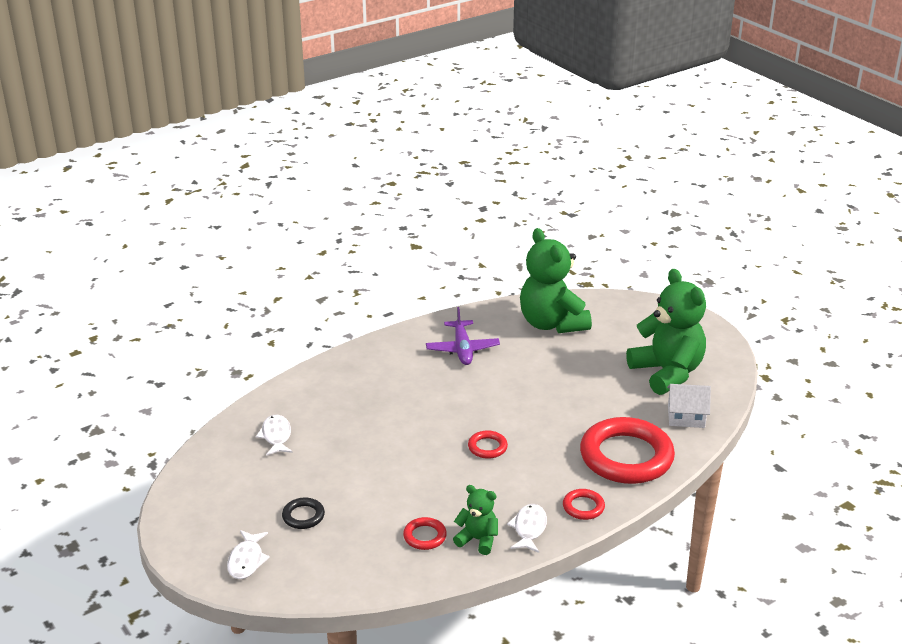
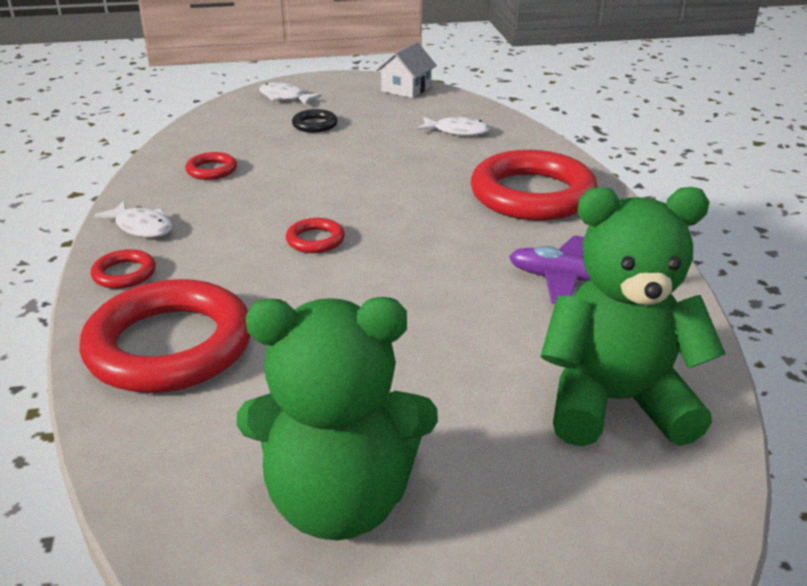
camera: 115 degrees right, 0 degrees up
green teddy bear [453,485,498,555] -> none
white house [667,384,711,428] -> white house moved to [376,42,437,98]
none -> red ring [471,150,598,221]

